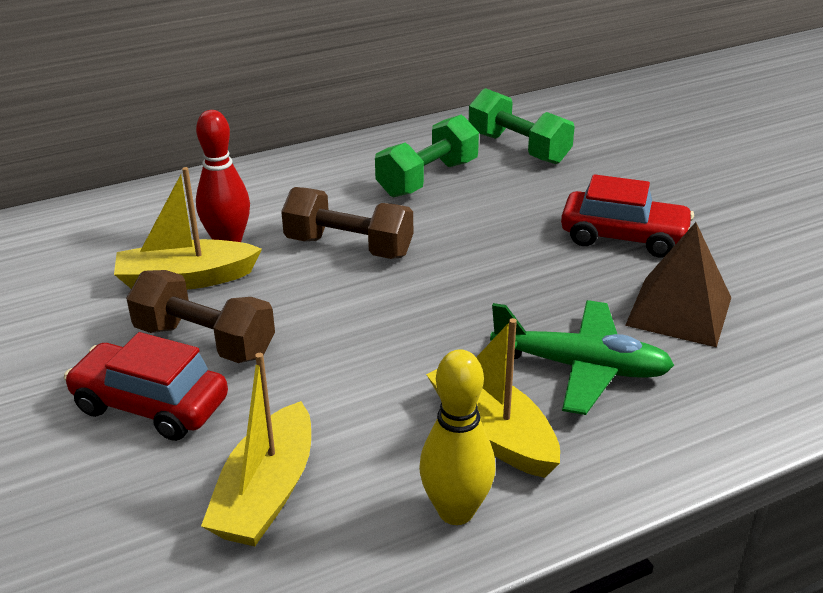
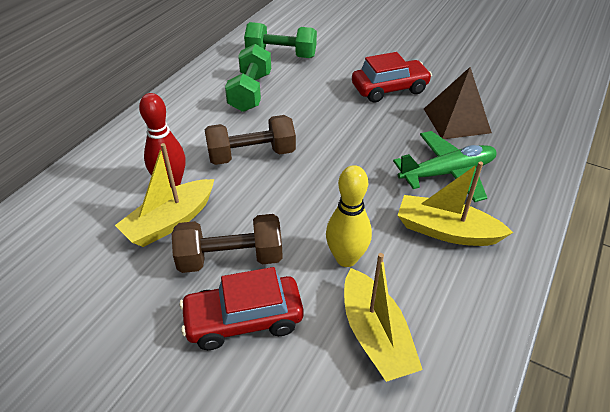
camera: 35 degrees left, 10 degrees up
yellow bowling pin [419,350,496,525] -> yellow bowling pin moved to [326,165,372,267]

